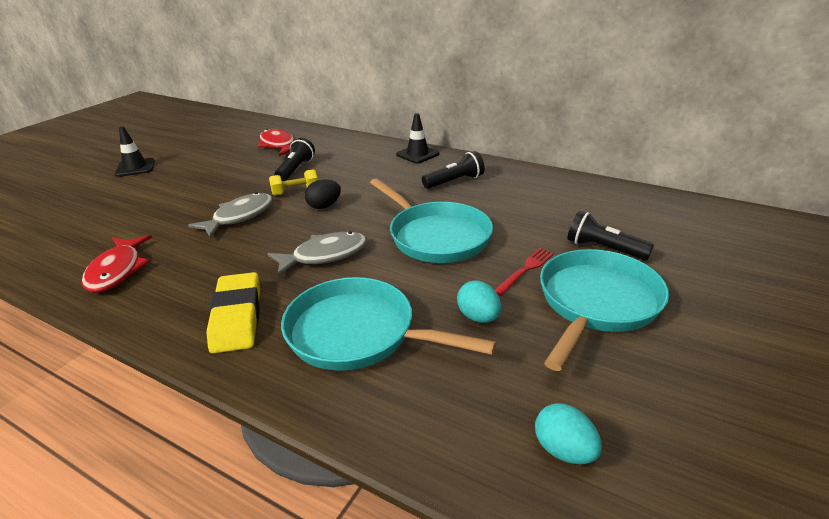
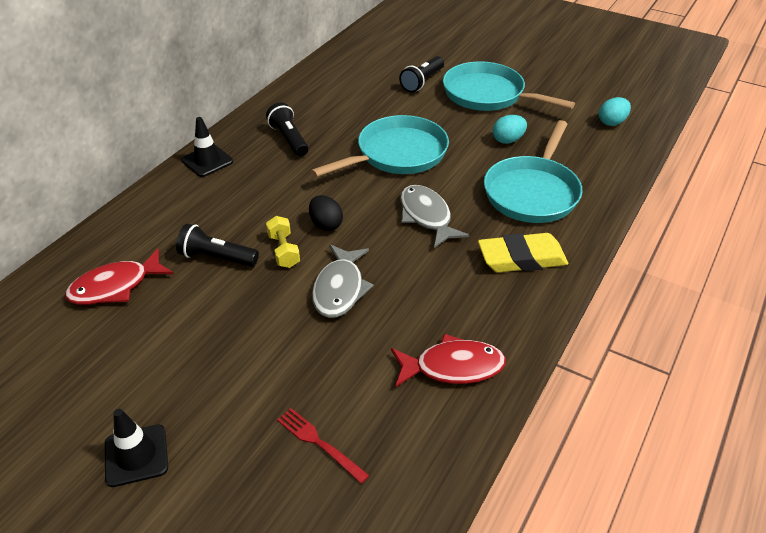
camera: 90 degrees left, 10 degrees up
grey fish [188,192,273,238] -> grey fish turned 120 degrees counterclockwise [312,244,374,318]
red fork [495,248,554,296] -> red fork moved to [277,408,369,484]

